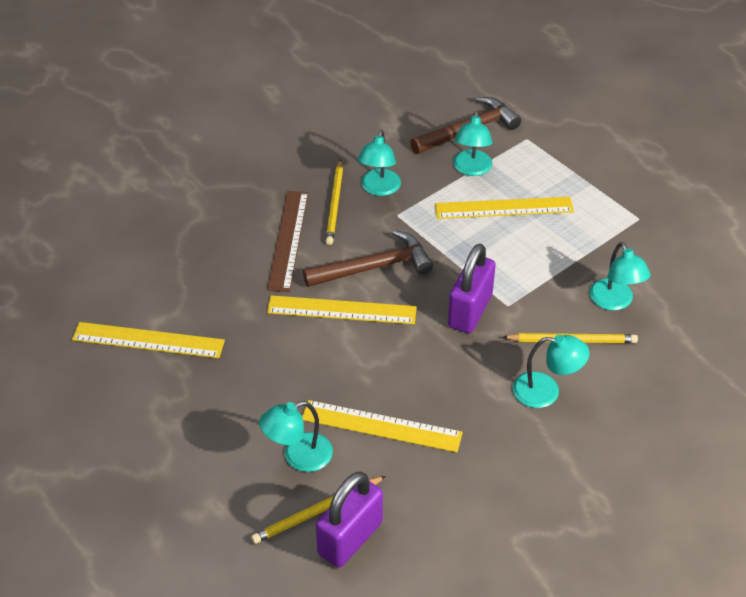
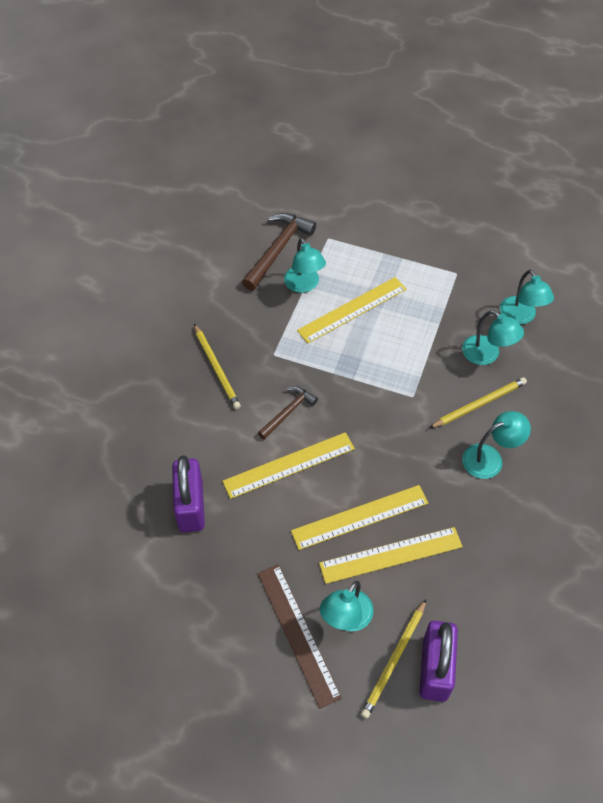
camera: 30 degrees left, 10 degrees up
yellow ruler [72,322,225,358] -> yellow ruler moved to [291,485,428,550]
brown ruler [267,191,308,292] -> brown ruler moved to [258,564,342,709]
brown hammer [303,230,433,287] -> brown hammer [258,386,318,440], size x0.60
turquoise lamp [357,130,401,196] -> turquoise lamp moved to [500,270,554,325]
purple padlock [448,243,496,333] -> purple padlock moved to [172,455,205,532]

